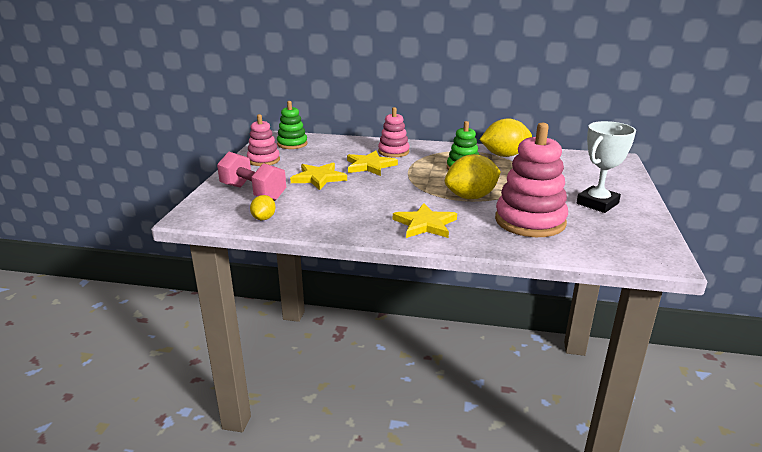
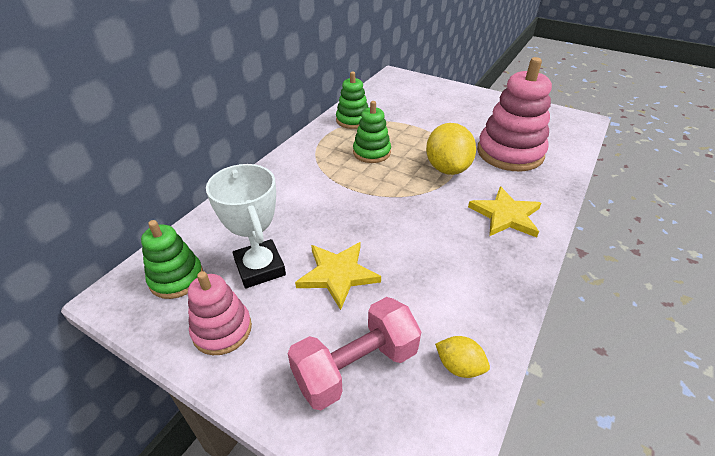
camera: 70 degrees left, 15 degrees up
yellow star [347,151,398,176] -> none
pink stacking toy [378,107,410,157] -> none
yellow lemon [479,118,532,157] -> green stacking toy [336,72,369,129]
white trophy [577,121,636,213] -> white trophy moved to [206,164,286,289]

